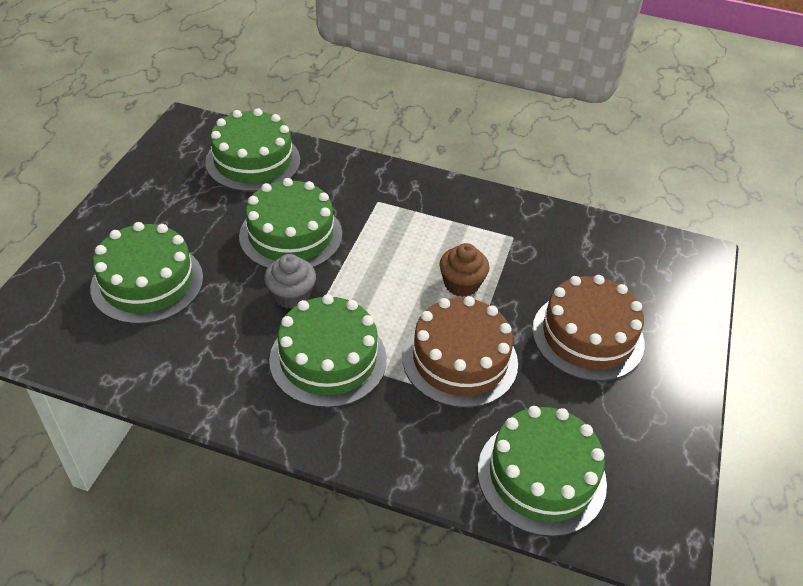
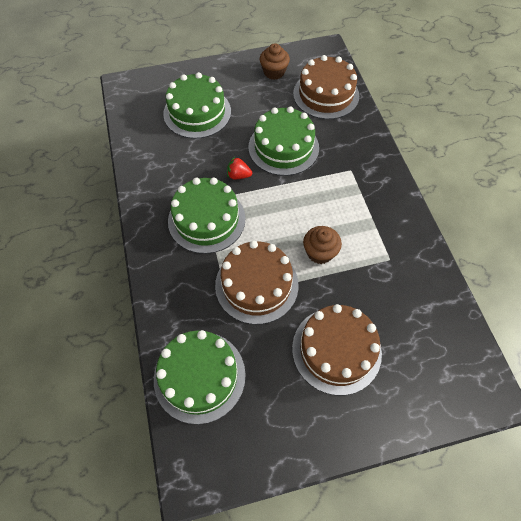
camera: 60 degrees right, 15 degrees up
green cake [205,108,300,192] -> brown cake [293,55,359,119]
grey cupcake [264,254,316,309] -> red strawberry [227,157,252,179]
none -> brown cupcake [260,43,290,80]

